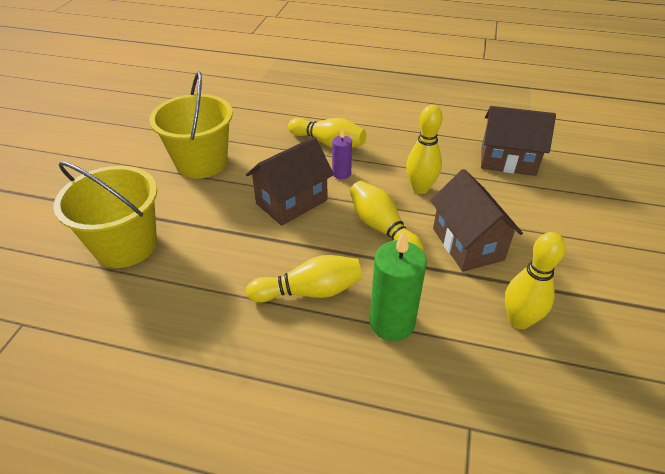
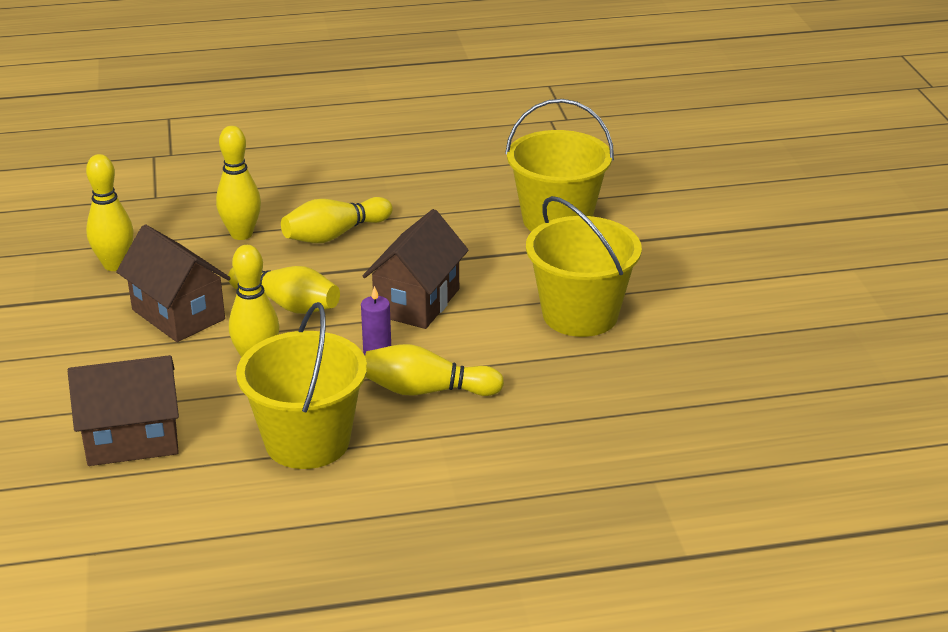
camera: 155 degrees right, 10 degrees down
green candle [369,230,427,341] -> yellow bowling pin [216,126,261,240]
none -> yellow bucket [236,302,367,469]

